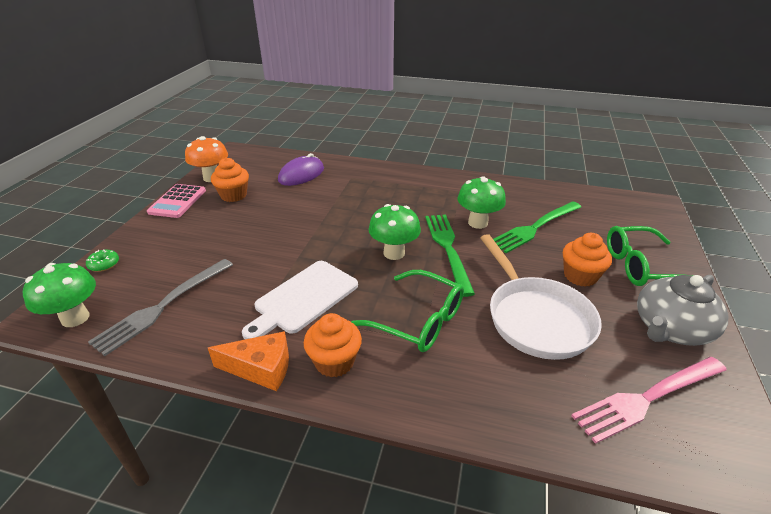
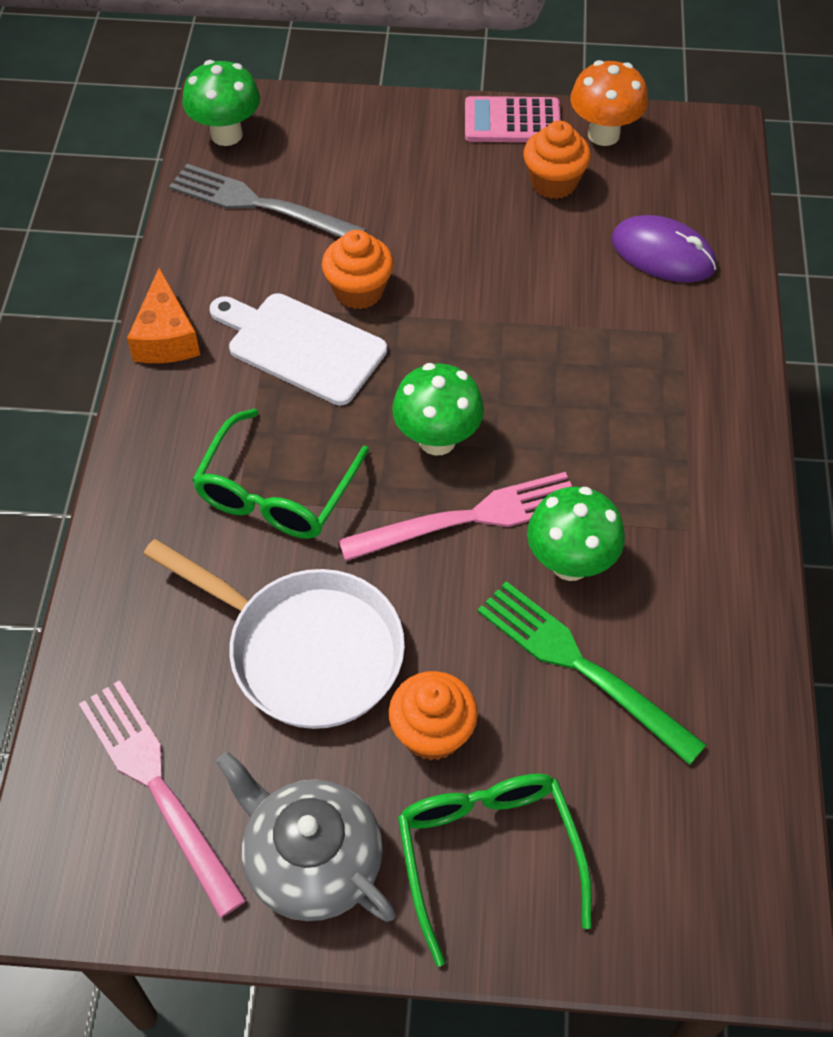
camera: 80 degrees right, 20 degrees up
green donut [86,249,119,272] -> none
orange cupcake [303,313,362,377] -> orange cupcake moved to [322,230,394,310]
green fork [425,215,475,297] -> pink fork [338,472,572,561]
white pan [481,234,602,360] -> white pan turned 120 degrees counterclockwise [143,539,405,729]

